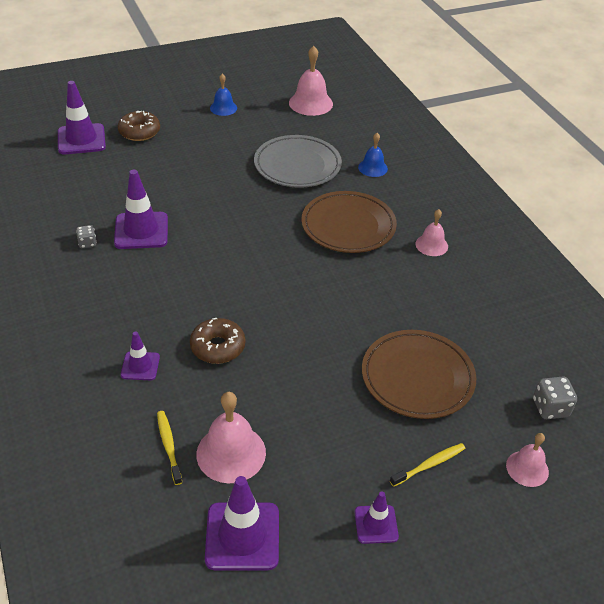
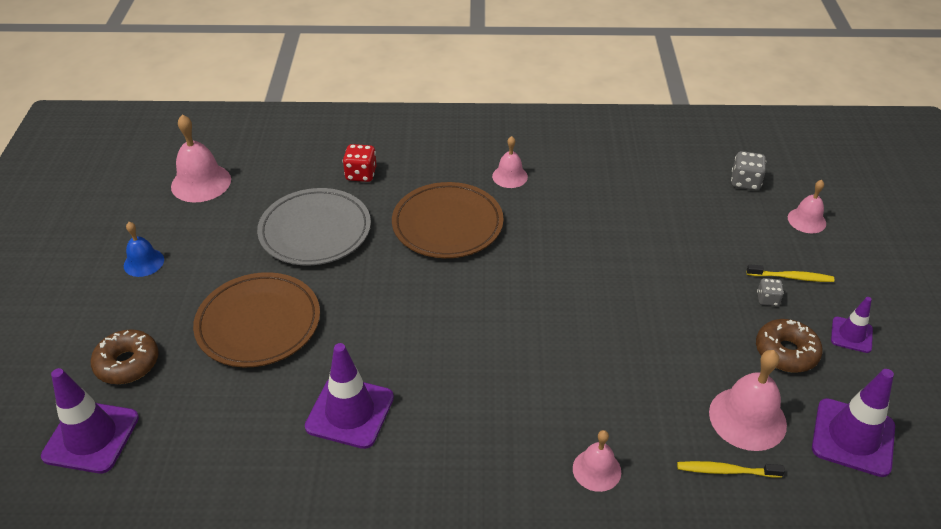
camera: 65 degrees left, 0 degrees up
grey dice [76,225,97,248] -> grey dice moved to [757,278,784,306]
purple traffic cone [121,331,160,380] -> pink bell [573,430,621,492]
brown donut [190,318,245,364] -> brown donut moved to [756,319,823,373]
blue bell [358,133,388,177] -> red dice [343,144,377,182]
brown plate [362,330,476,419] -> brown plate moved to [193,272,320,367]
yellow toothbrush [390,443,466,487] -> yellow toothbrush turned 105 degrees clockwise [747,264,834,282]

